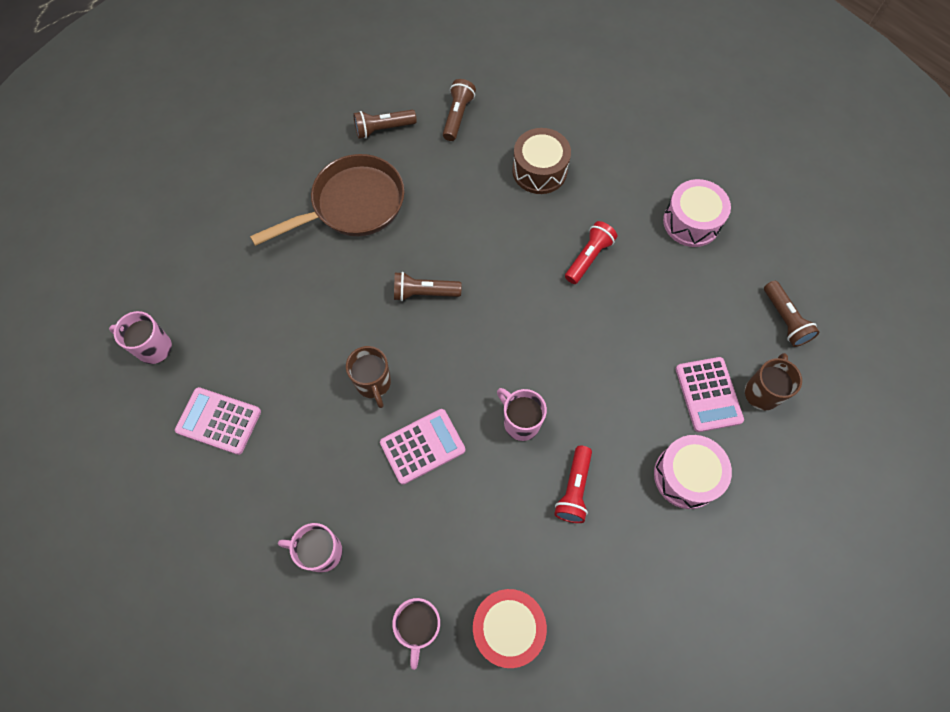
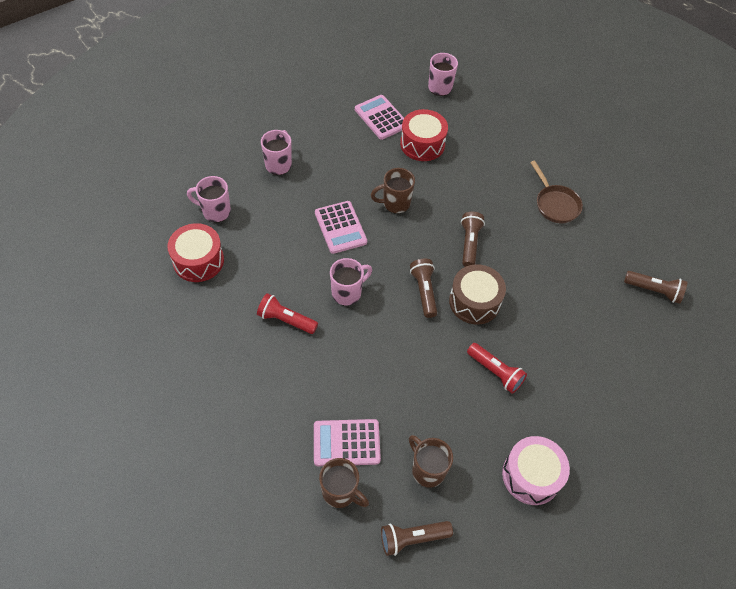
camera: 95 degrees right, 10 degrees down
pink calculator [175,387,261,455] -> pink calculator turned 60 degrees counterclockwise [355,95,404,140]
brown pan [250,154,405,246] -> brown pan [530,160,583,223], size x0.59
brown flashlight [353,110,417,139] -> brown flashlight moved to [410,259,437,318]
brown drum [512,128,571,194] -> brown drum moved to [449,264,506,325]
pink drum [654,435,732,509] -> none
none -> red drum [400,109,448,161]
none -> brown mug [409,435,453,488]

